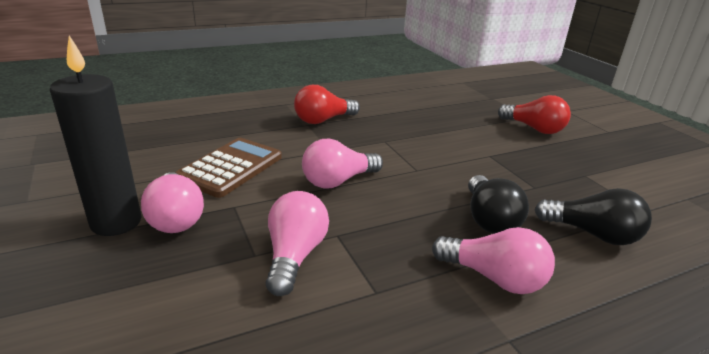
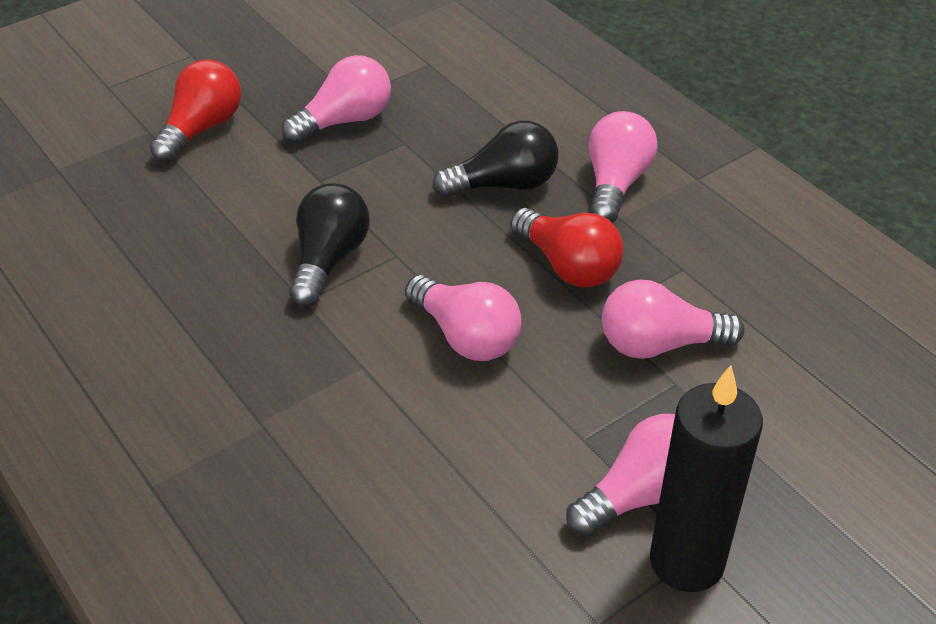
camera: 100 degrees left, 15 degrees up
brown calculator [175,138,282,198] -> none
red light bulb [294,85,360,124] -> red light bulb moved to [510,208,624,287]
black light bulb [534,188,652,245] -> black light bulb moved to [289,183,370,307]
none -> pink light bulb [282,55,391,144]

